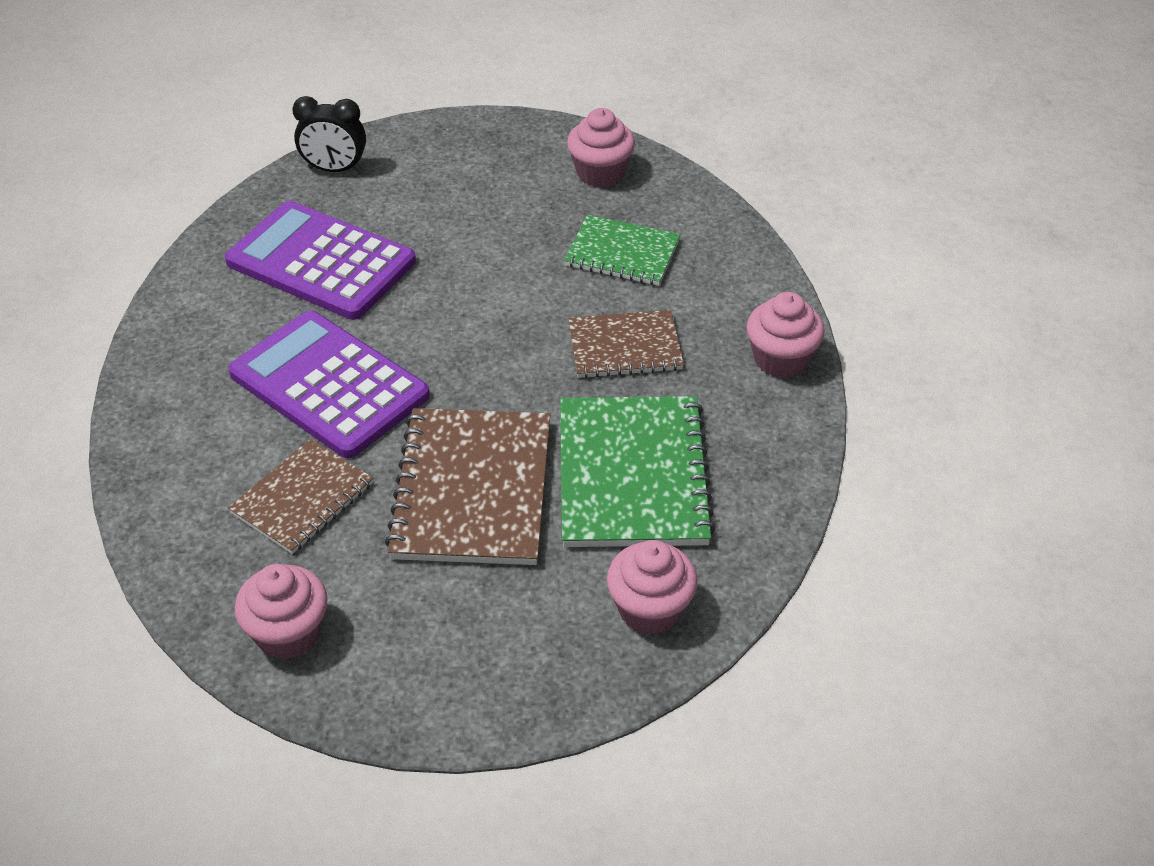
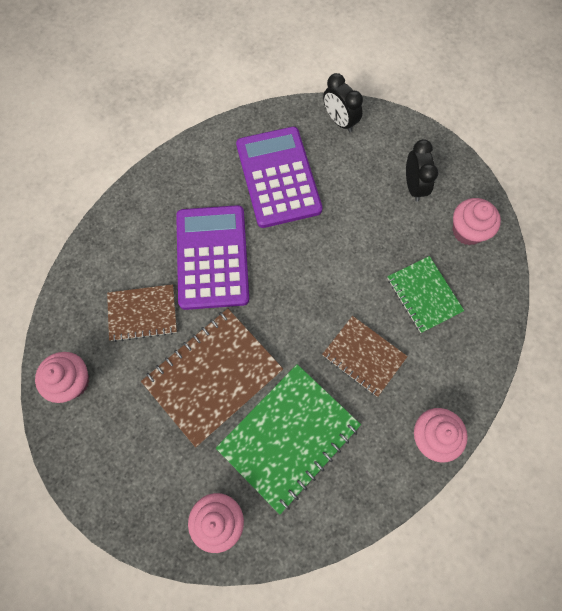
camera: 45 degrees right, 25 degrees up
none -> black clock [406,139,438,202]

